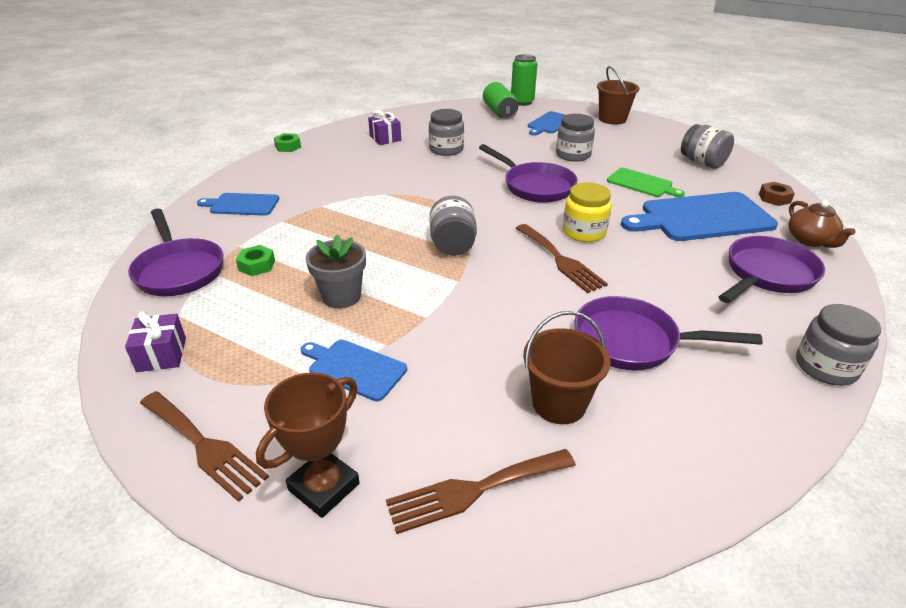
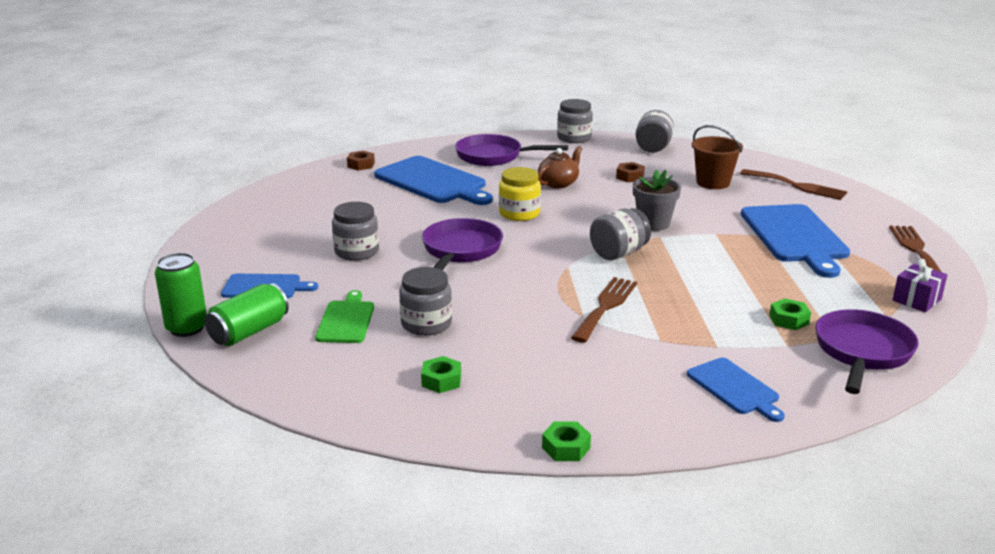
camera: 125 degrees left, 10 degrees down
brown trophy [256,372,360,518] -> none
blue cutting board [301,340,407,401] -> blue cutting board [741,204,850,278], size x1.82
grey flower pot [306,234,366,309] -> grey flower pot moved to [633,170,681,231]
purple gift [368,110,401,145] -> green nut [421,356,461,393]
brown fork [516,224,608,293] -> brown fork moved to [571,277,637,343]
purple pan [574,296,763,370] -> brown nut [616,162,645,182]
brown bucket [597,66,640,125] -> none
green cutting board [607,168,685,197] -> green cutting board moved to [315,290,374,343]
grey jar [681,124,734,169] -> grey jar moved to [636,110,674,153]
brown teapot [789,200,856,248] -> brown teapot moved to [538,146,582,188]

